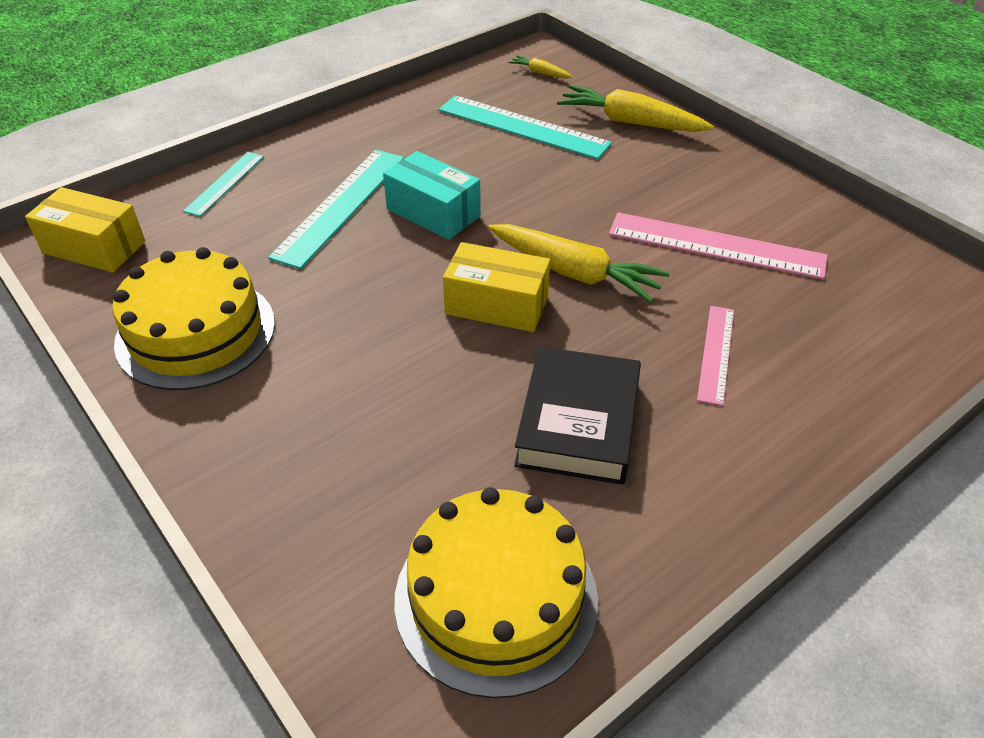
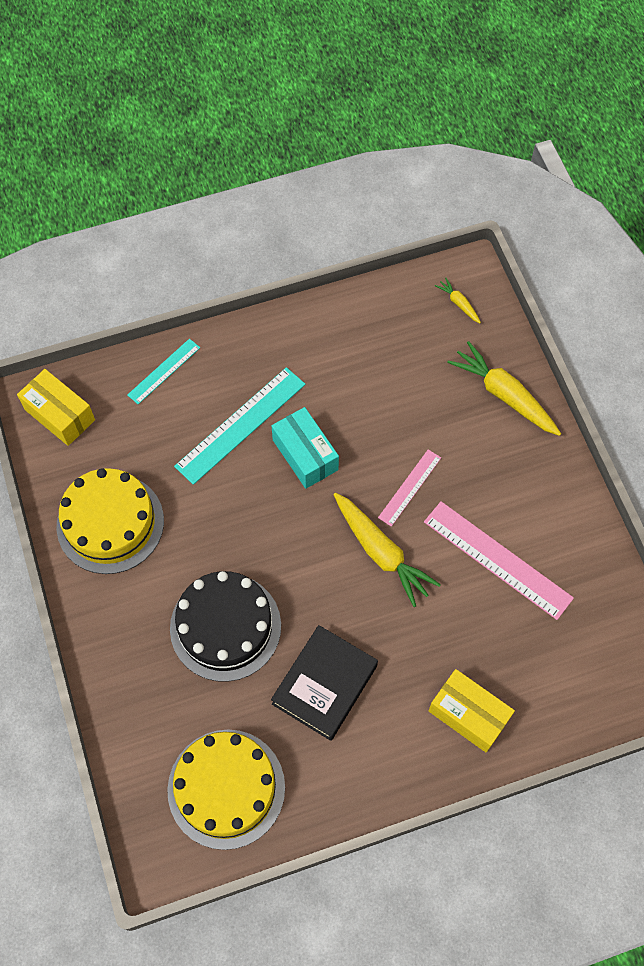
camera: 20 degrees right, 20 degrees up
turquoise ruler [439,95,612,159] -> none
yellow box [443,242,550,332] -> yellow box moved to [429,669,515,753]
pink ruler [697,306,734,406] -> pink ruler moved to [378,450,441,527]
none -> black cake [170,571,281,682]

